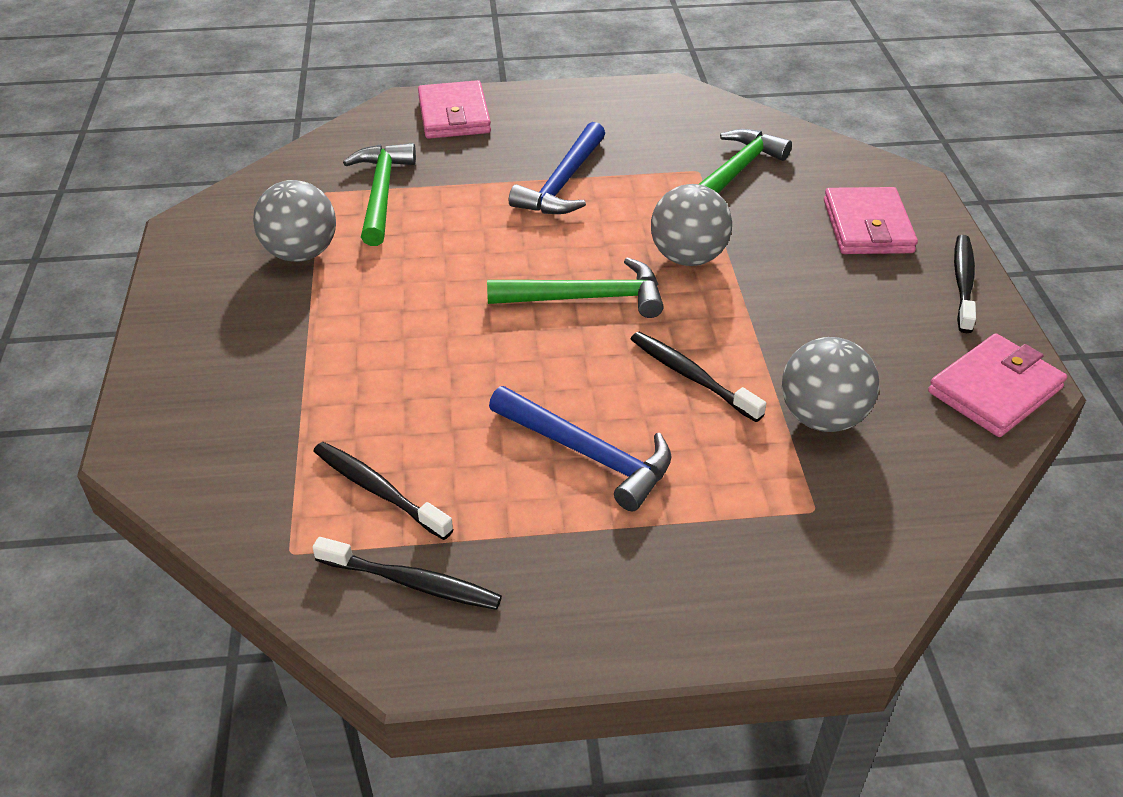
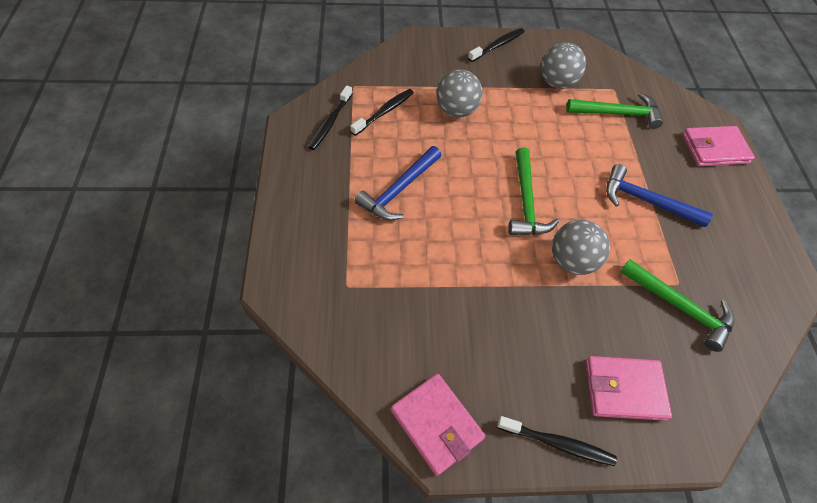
camera: 90 degrees right, 15 degrees up
black toothbrush [631,332,766,422] -> black toothbrush moved to [468,28,525,62]
grey ball [782,337,879,432] -> grey ball moved to [436,70,482,118]

